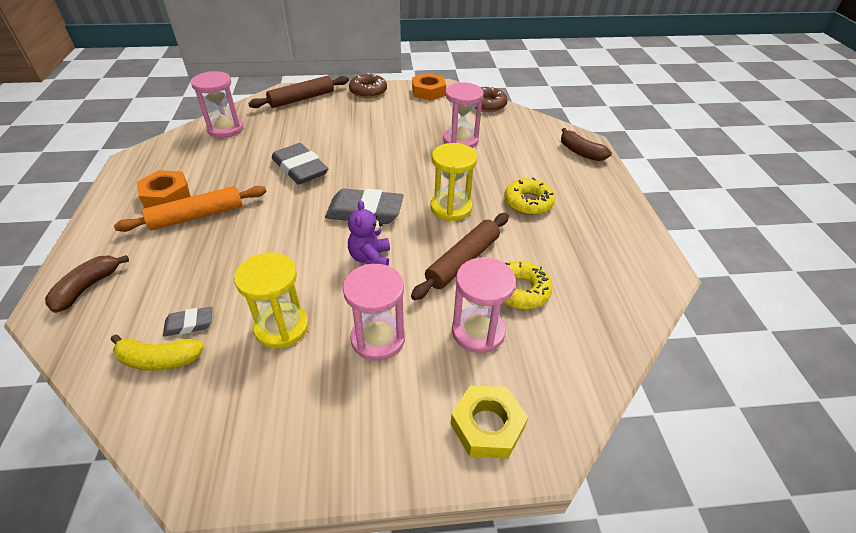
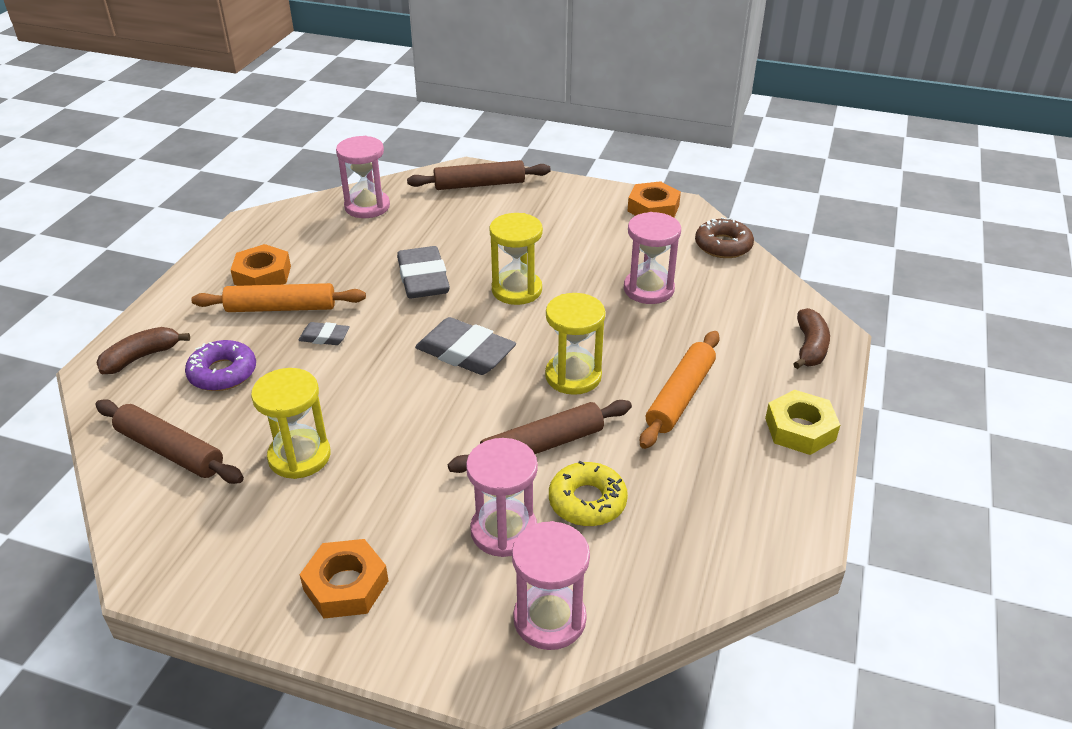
camera: 25 degrees right, 5 degrees down
yellow banana [111,334,204,371] -> brown rolling pin [95,400,244,484]
grey eraser [163,307,212,337] -> grey eraser moved to [298,322,350,345]
pink hourglass [343,264,405,361] -> pink hourglass moved to [512,521,590,650]
purple teddy bear [348,200,390,266] -> none
brown donut [349,73,387,98] -> none
yellow nut [451,385,528,459] -> yellow nut moved to [765,390,840,455]
yellow donut [504,178,555,215] -> orange rolling pin [640,331,720,449]
brown banana [561,128,612,161] -> brown banana turned 150 degrees counterclockwise [793,308,830,369]
none -> purple donut [185,340,256,391]
none -> orange nut [299,539,388,618]
none -> yellow hourglass [489,213,543,305]

